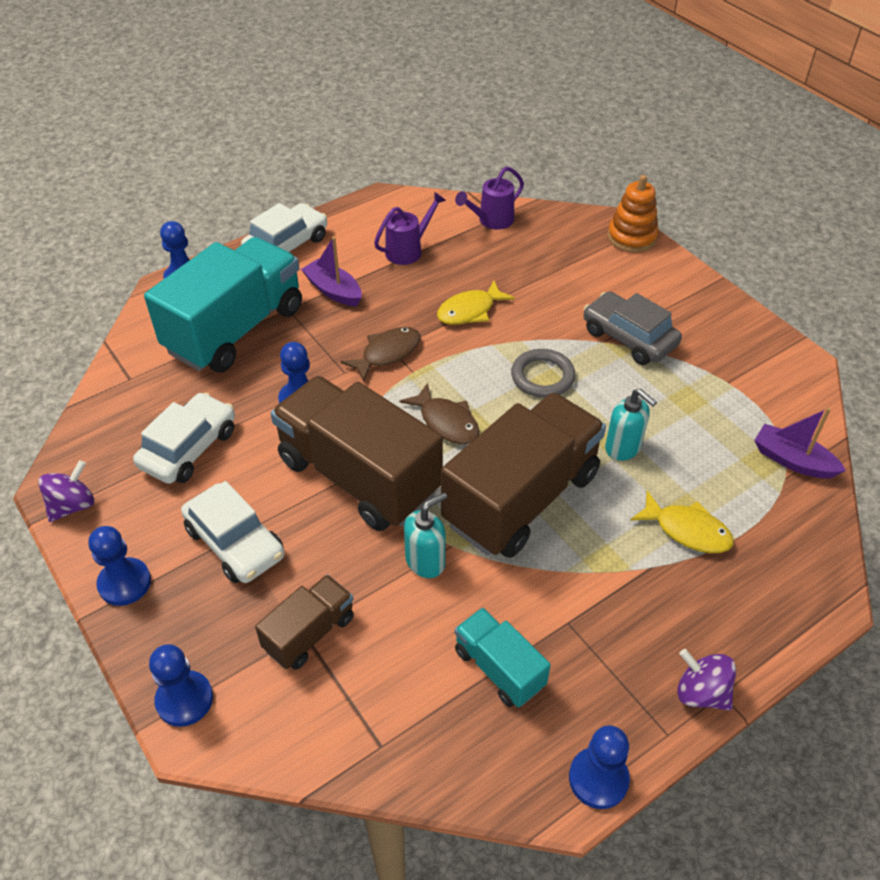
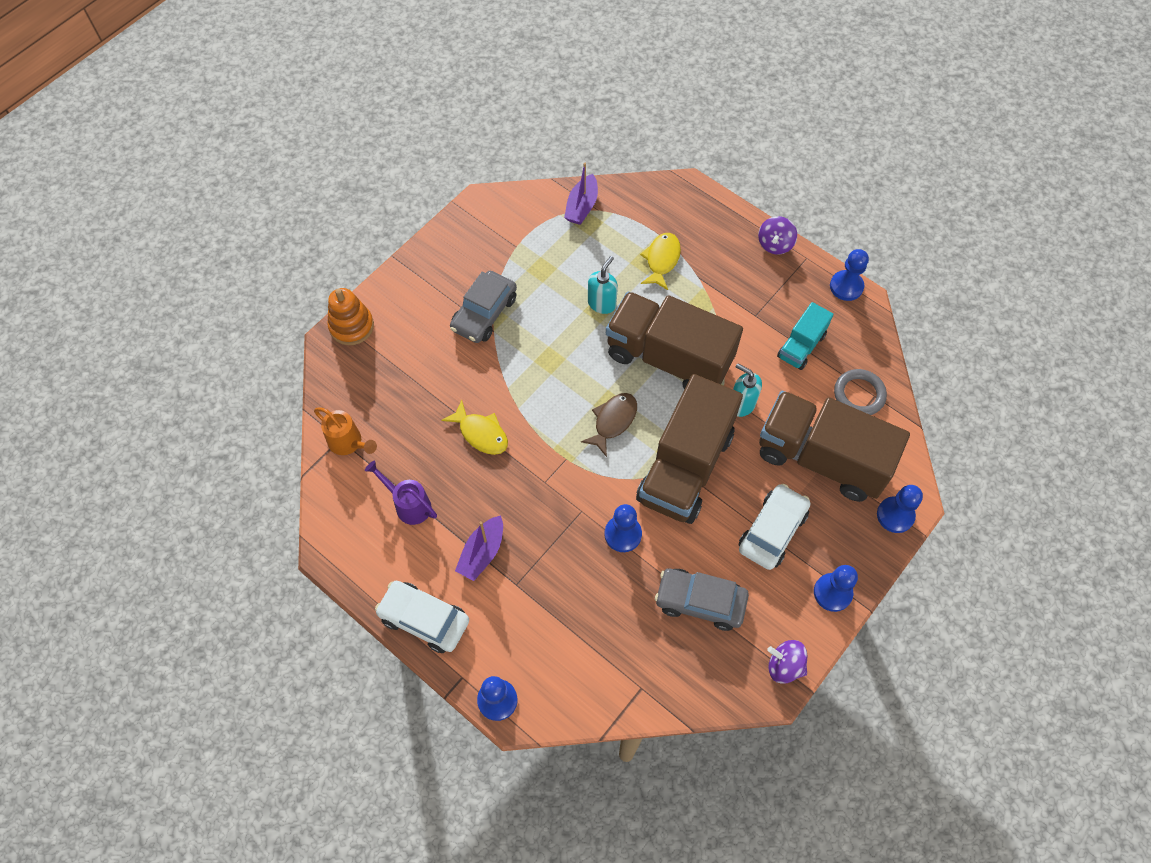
camera: 105 degrees left, 15 degrees up
white car [133,392,235,484] -> grey car [655,569,749,631]
turquoise truck [144,237,302,373] -> none
brown truck [255,575,354,670] -> brown truck [759,391,910,502], size x2.02
brown fish [341,327,421,382] -> none
purple watering can [455,166,524,230] -> orange watering can [314,407,377,455]
grey ring [511,349,575,398] -> grey ring moved to [834,369,887,415]

